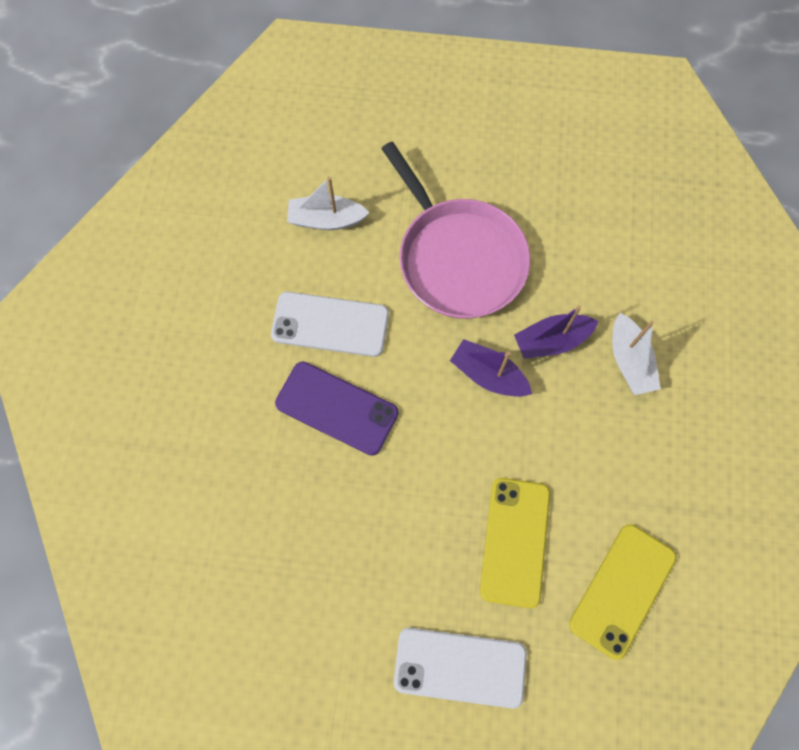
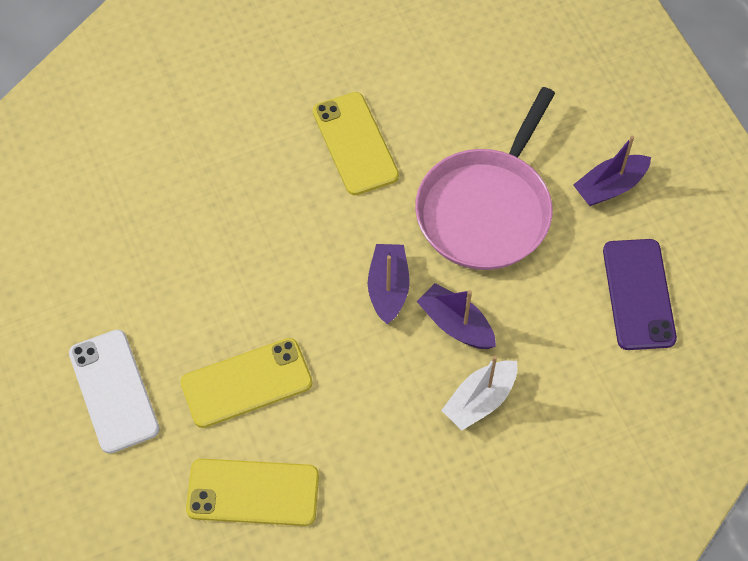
camera: 60 degrees right, 10 degrees down
white phone [271,292,389,357] -> yellow phone [313,92,399,195]
purple phone [275,362,399,456] -> purple phone moved to [603,239,677,350]
white boat [287,177,370,230] -> none
none -> purple boat [573,136,651,206]

